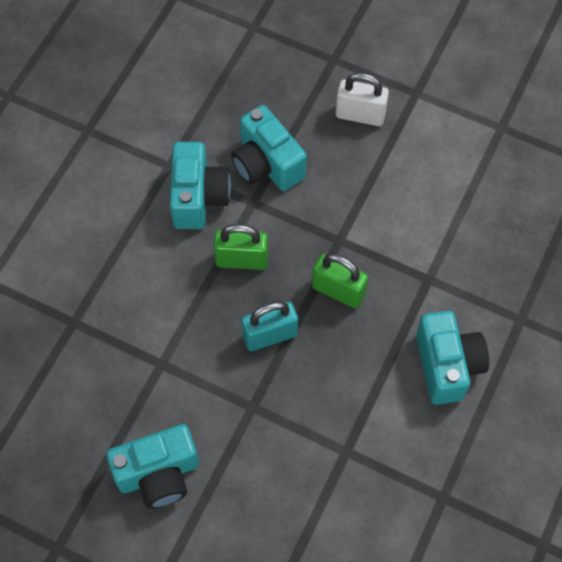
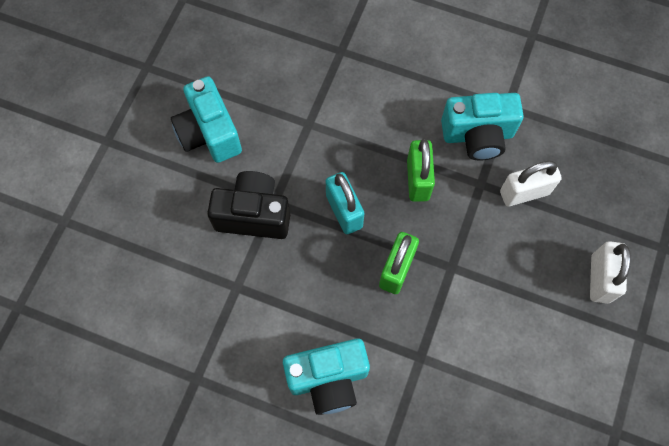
camera: 85 degrees right, 5 degrees up
turquoise camera [231,105,307,191] -> white padlock [500,161,562,206]
none -> black camera [207,171,290,239]

